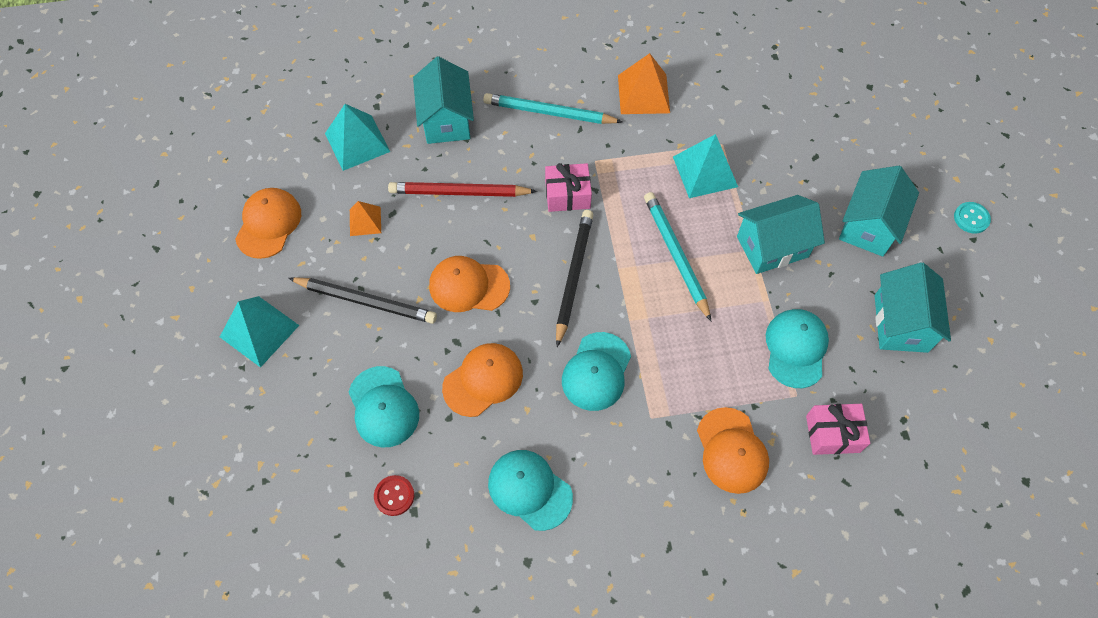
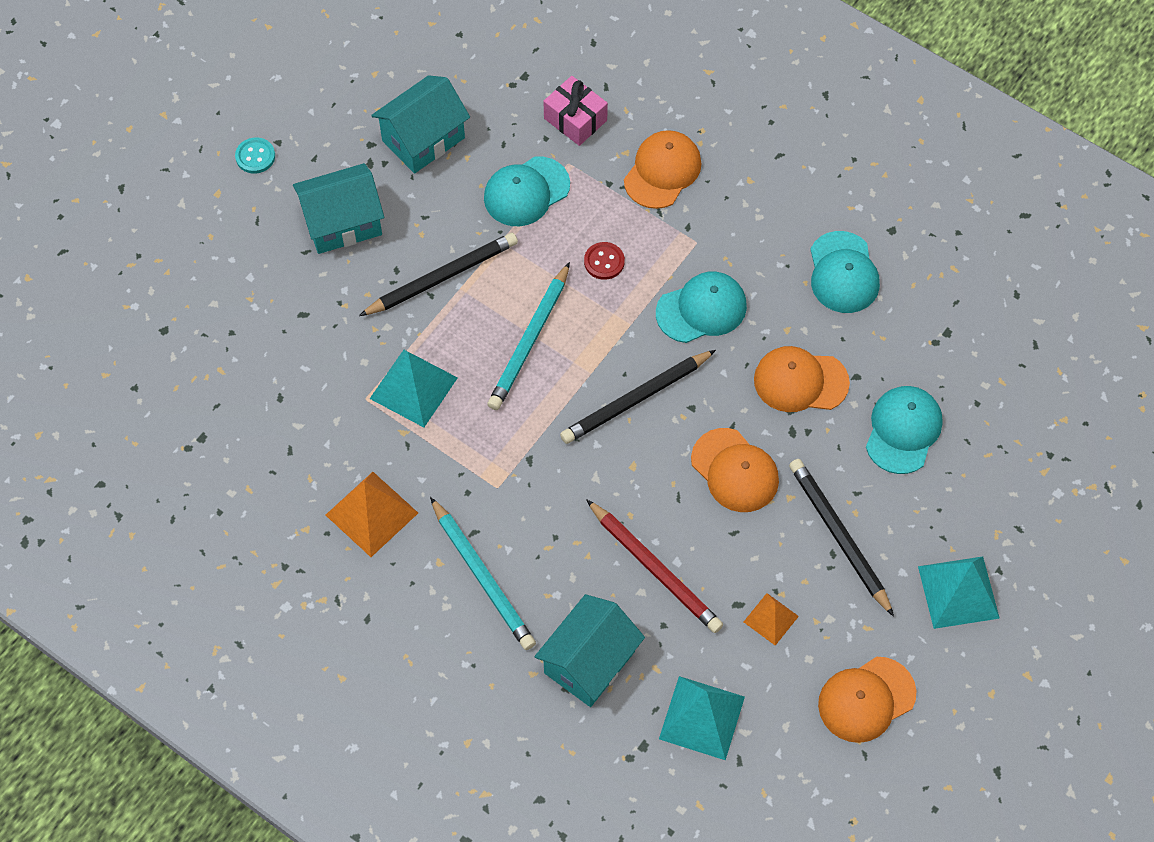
camera: 135 degrees left, 0 degrees up
red button [374,475,414,516] -> red button moved to [584,242,625,280]
pink gift [545,163,592,212] -> none
turquoise house [737,195,825,274] -> black pencil [359,233,518,316]

